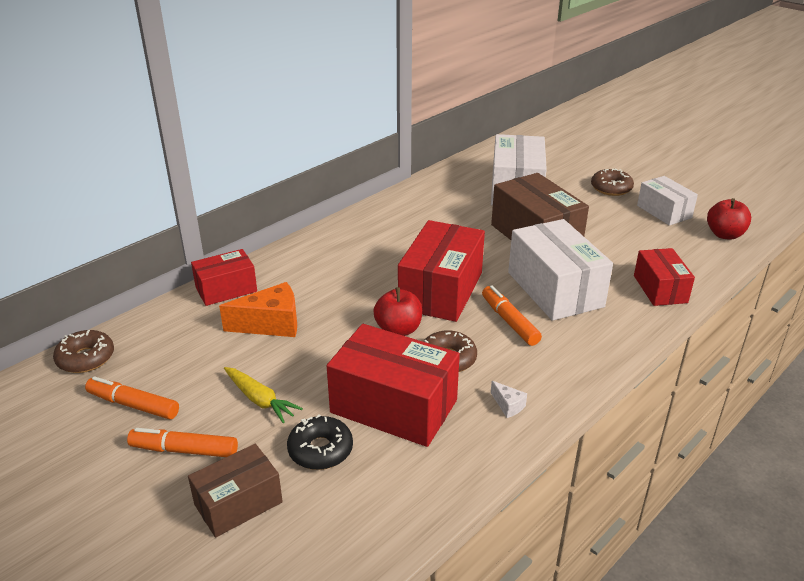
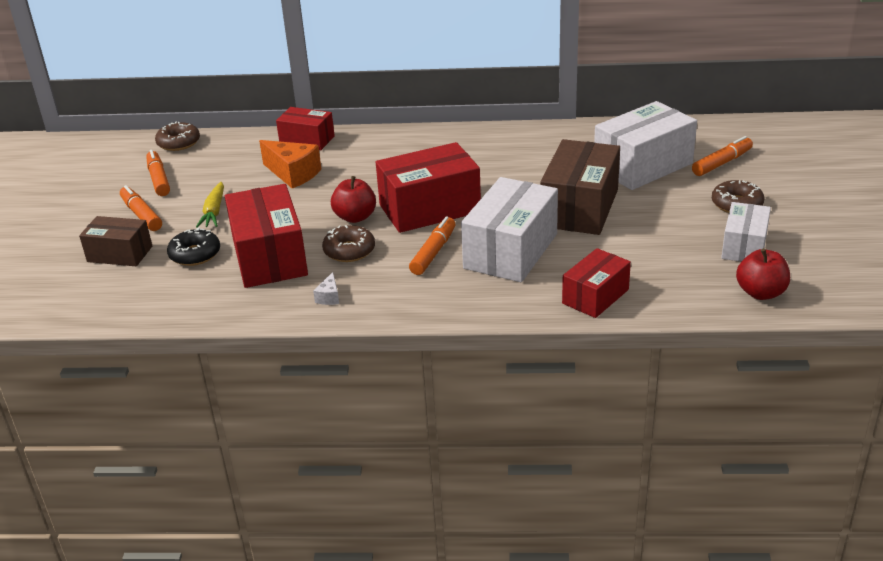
camera: 50 degrees right, 0 degrees up
none -> orange marker [692,136,753,176]

